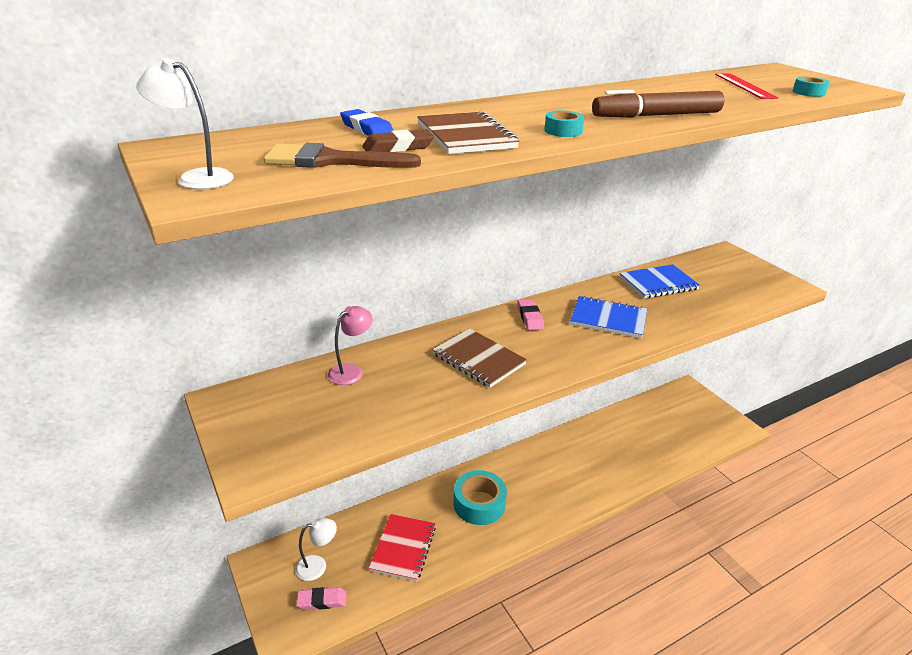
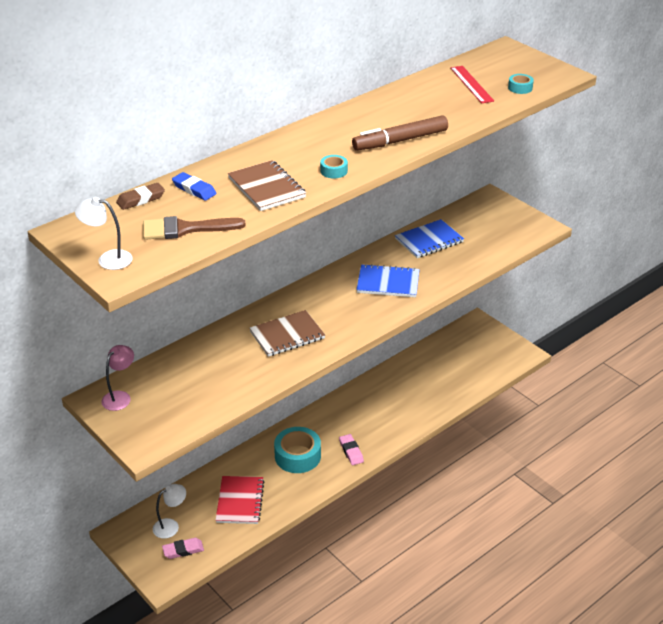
camera: 10 degrees left, 5 degrees up
pink lamp [328,306,373,385] -> pink lamp moved to [101,345,134,411]
brown eraser [362,129,434,152] -> brown eraser moved to [116,183,165,210]
brown notebook [433,328,527,388] -> brown notebook turned 60 degrees counterclockwise [249,310,325,357]
pink eraser [517,299,544,331] -> pink eraser moved to [339,434,364,465]

